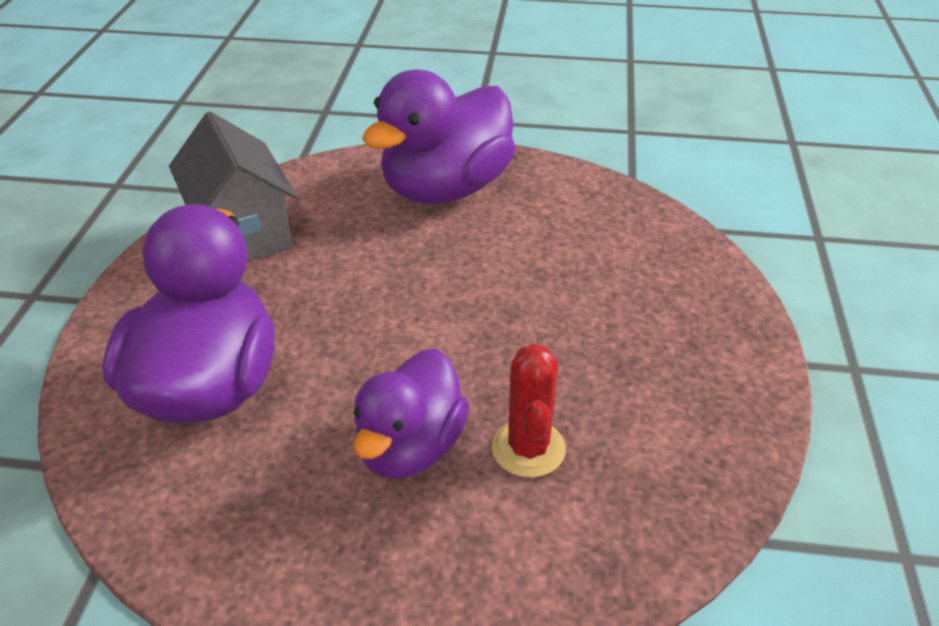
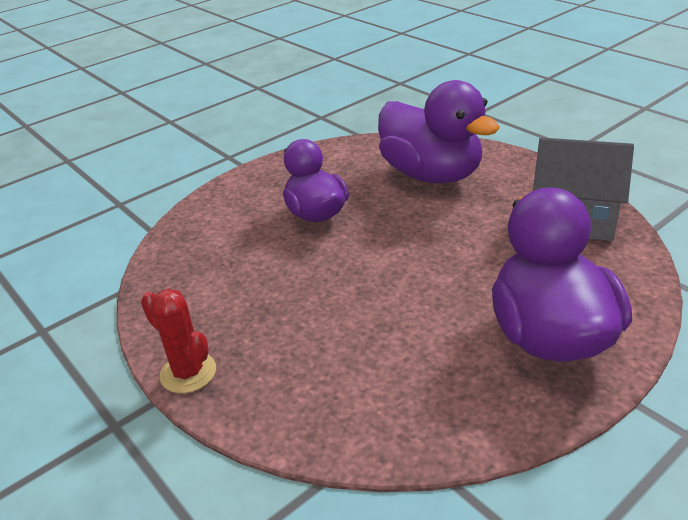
camera: 135 degrees right, 5 degrees down
red cactus [492,344,566,478] -> red cactus moved to [141,289,216,393]

